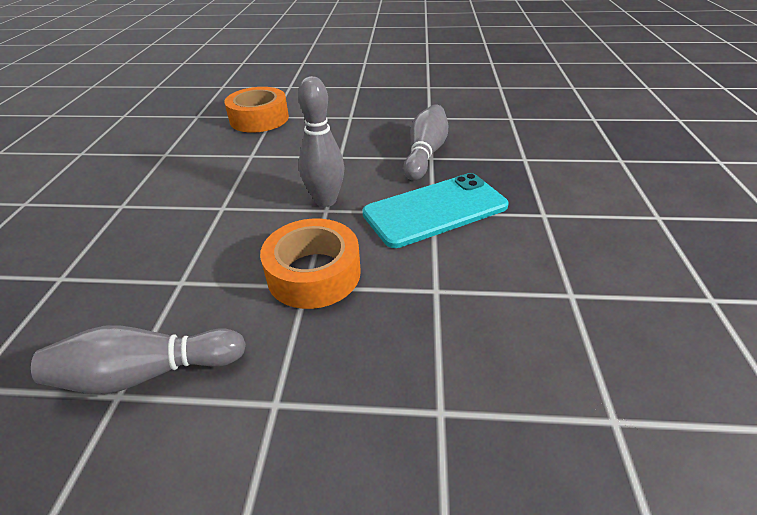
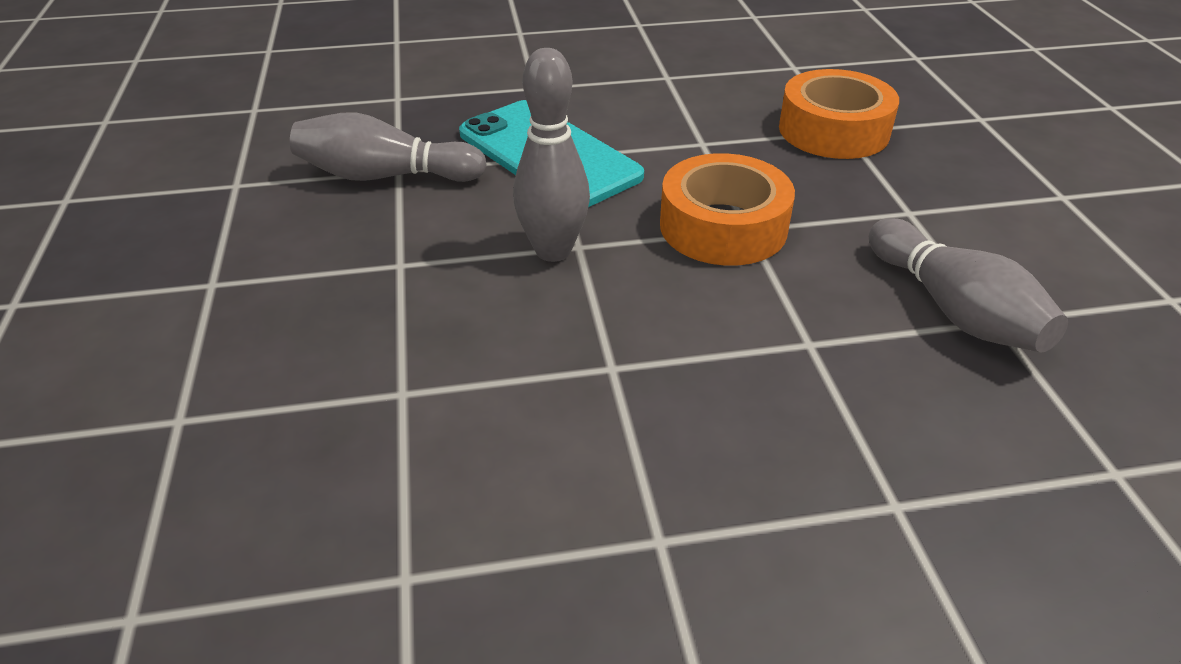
camera: 105 degrees left, 0 degrees up
orange tape [224,87,289,133] -> orange tape moved to [779,69,899,159]

